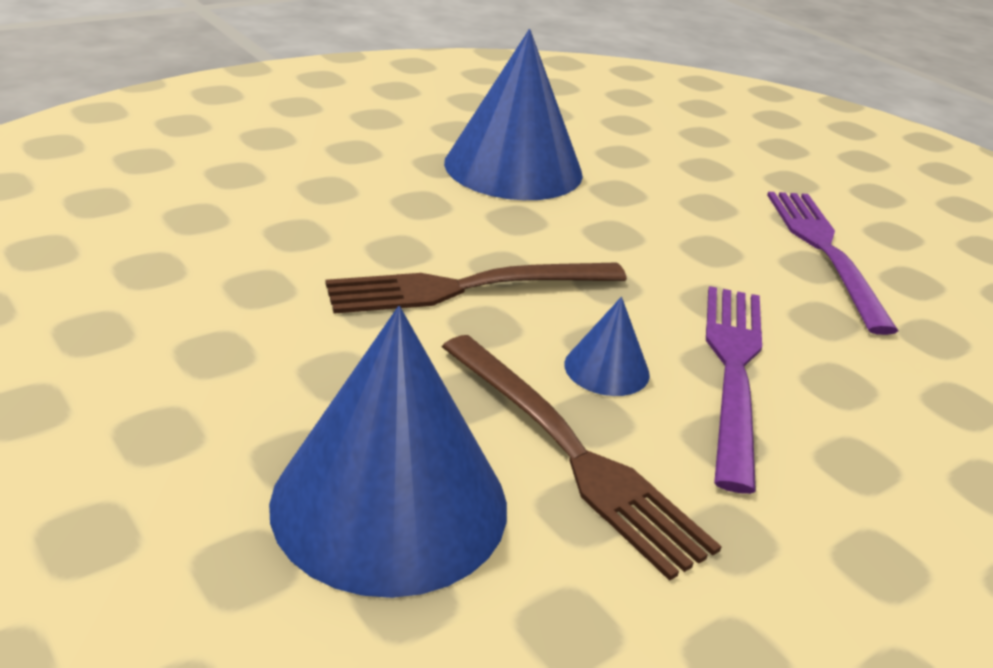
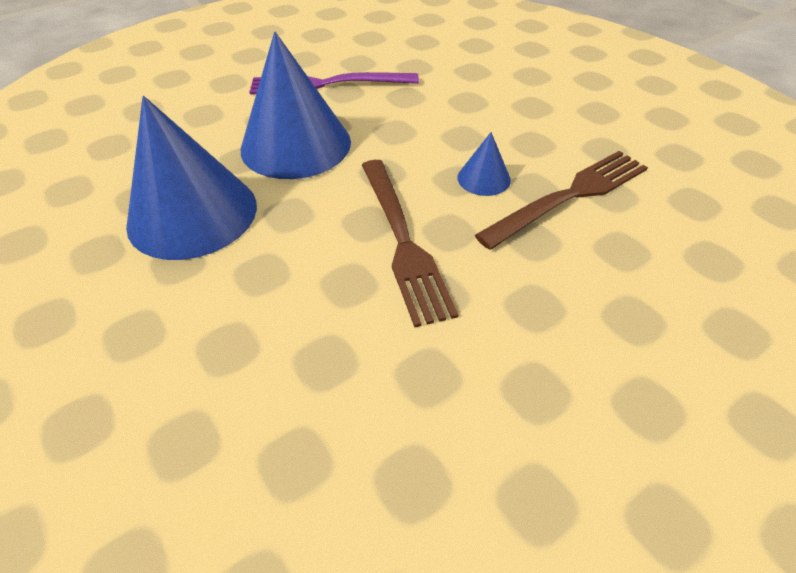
camera: 85 degrees left, 15 degrees up
blue cone [269,306,507,598] -> blue cone moved to [241,32,351,179]
purple fork [706,286,762,494] -> none

